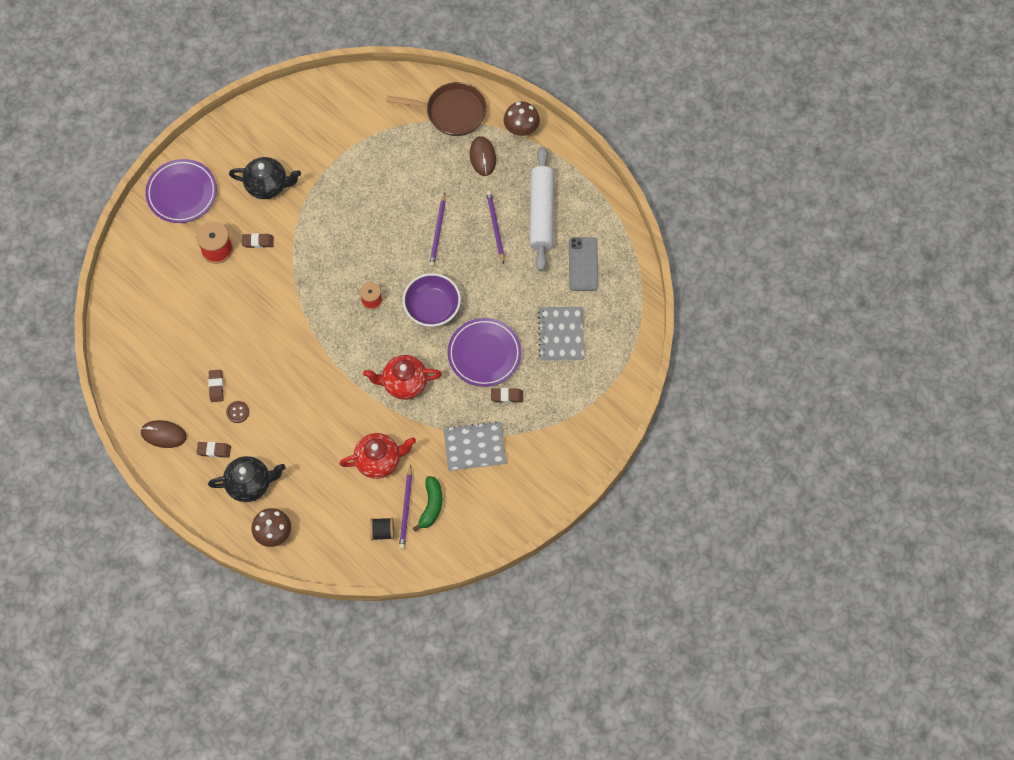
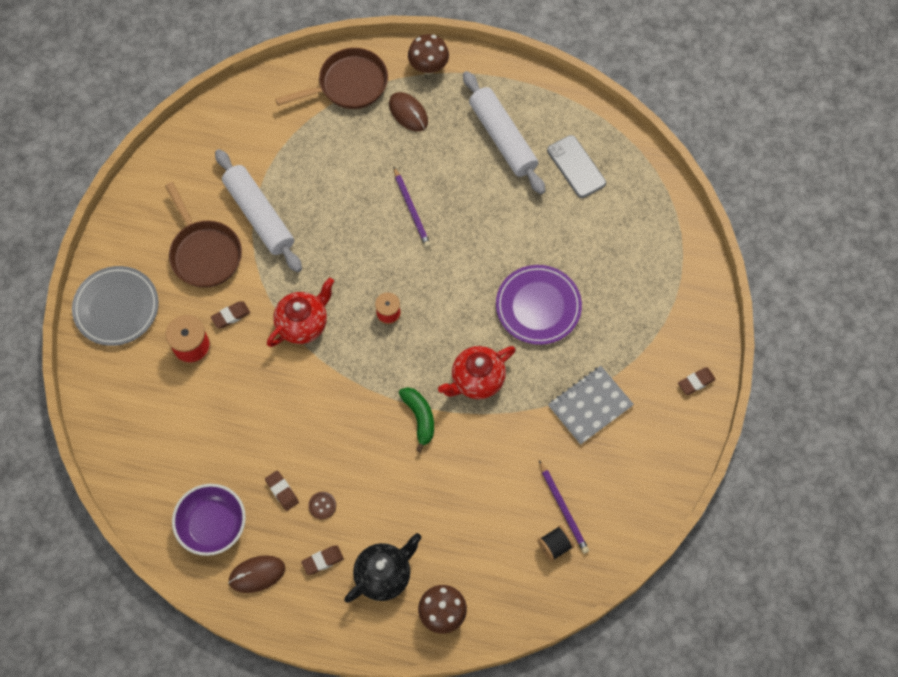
camera: 30 degrees left, 0 degrees up
purple plate [145,159,217,223] -> grey plate [72,266,159,346]
black teapot [229,157,301,199] -> brown pan [165,182,242,288]
red teapot [339,433,416,479] -> red teapot moved to [267,278,334,347]
purple bowl [403,273,461,327] -> purple bowl moved to [172,484,246,556]
green banana [413,476,442,532] -> green banana moved to [399,387,434,453]
purple pencil [486,191,504,265] -> none
brown eraser [491,388,523,403] -> brown eraser moved to [678,368,716,395]
grey notebook [538,307,584,361] -> none
none -> white rolling pin [215,149,302,272]

